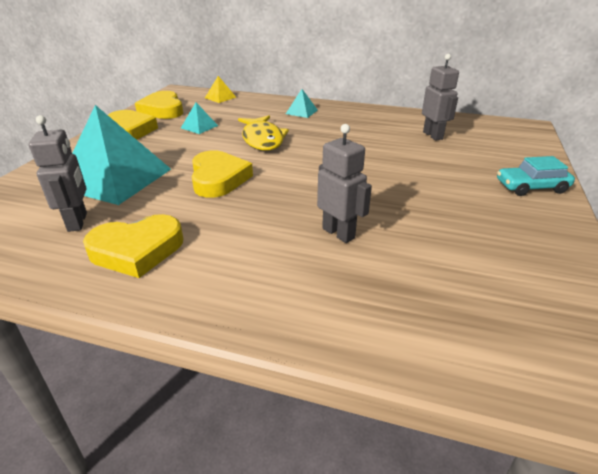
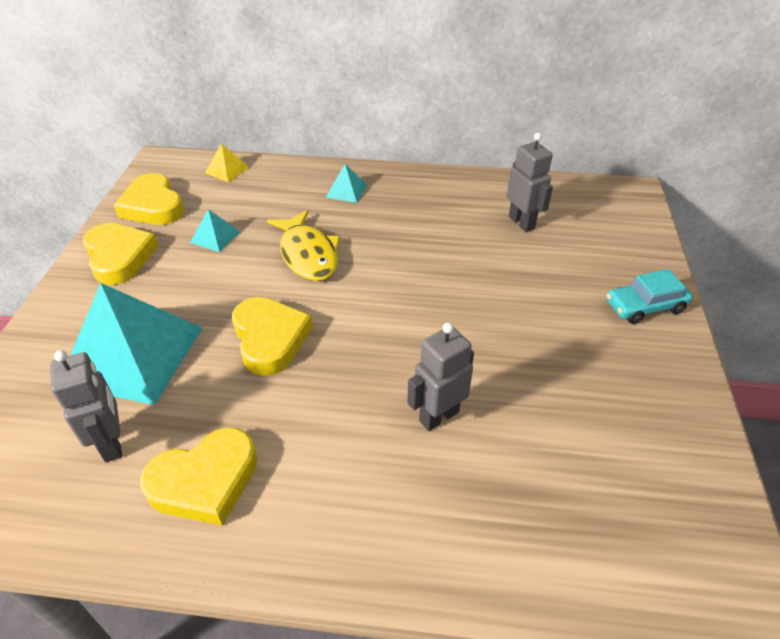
camera: 10 degrees left, 10 degrees up
grey robot [317,124,372,243] -> grey robot turned 75 degrees counterclockwise [407,322,474,431]

